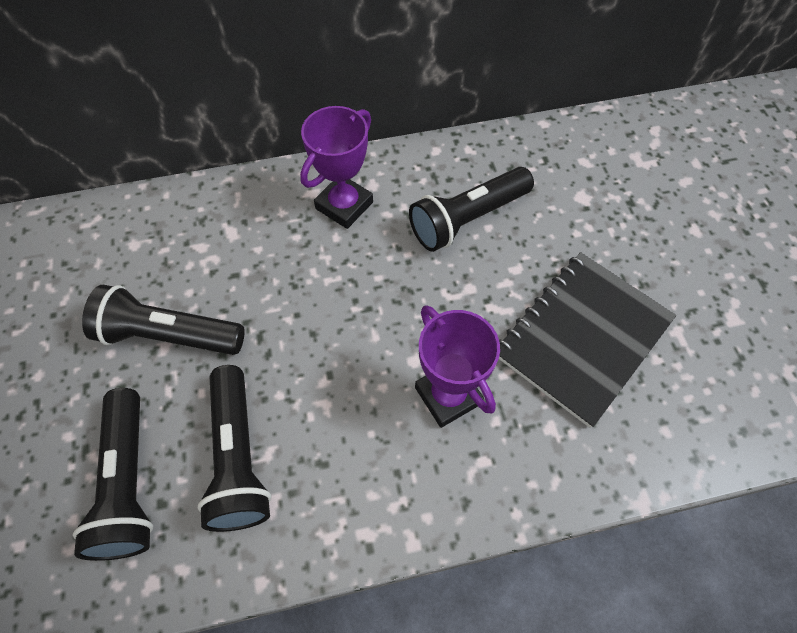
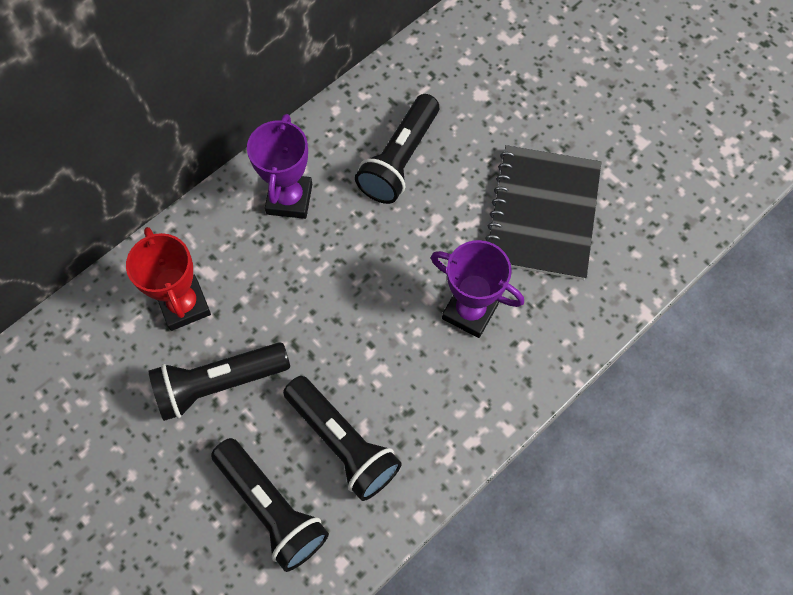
camera: 30 degrees left, 5 degrees up
none -> red trophy [126,227,211,331]

